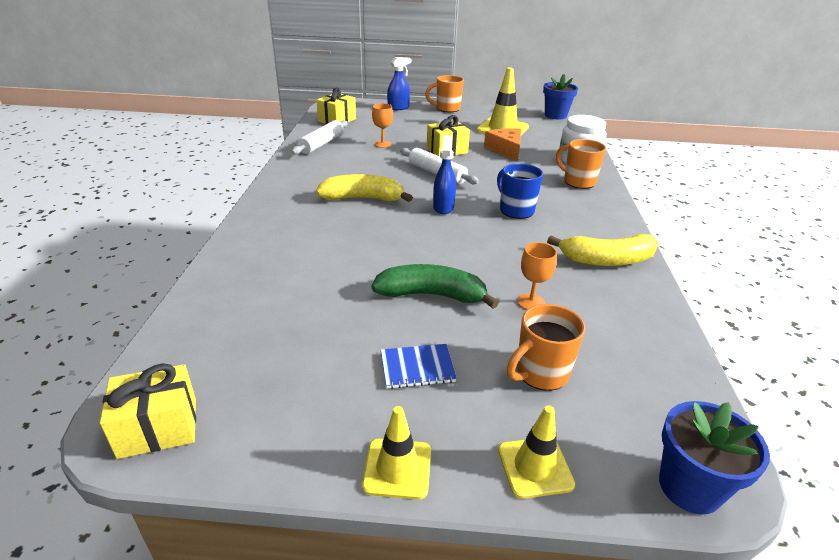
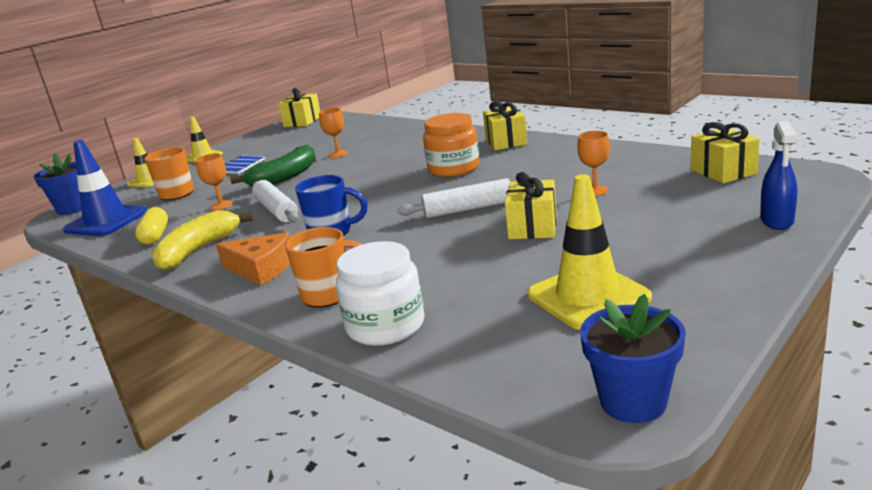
camera: 130 degrees right, 10 degrees down
white rolling pin [291,120,348,155] -> white rolling pin moved to [252,180,298,222]
yellow banana [316,174,413,202] -> orange jar [423,113,480,177]
orange mug [425,75,464,112] -> none
blue spray bottle [433,135,456,214] -> none
orange cheese [484,128,521,161] -> orange cheese moved to [216,232,290,285]
none -> blue traffic cone [63,140,147,236]
none -> yellow capsule [135,207,168,245]
none -> orange goblet [319,108,348,158]
none -> yellow gift [483,101,527,150]

